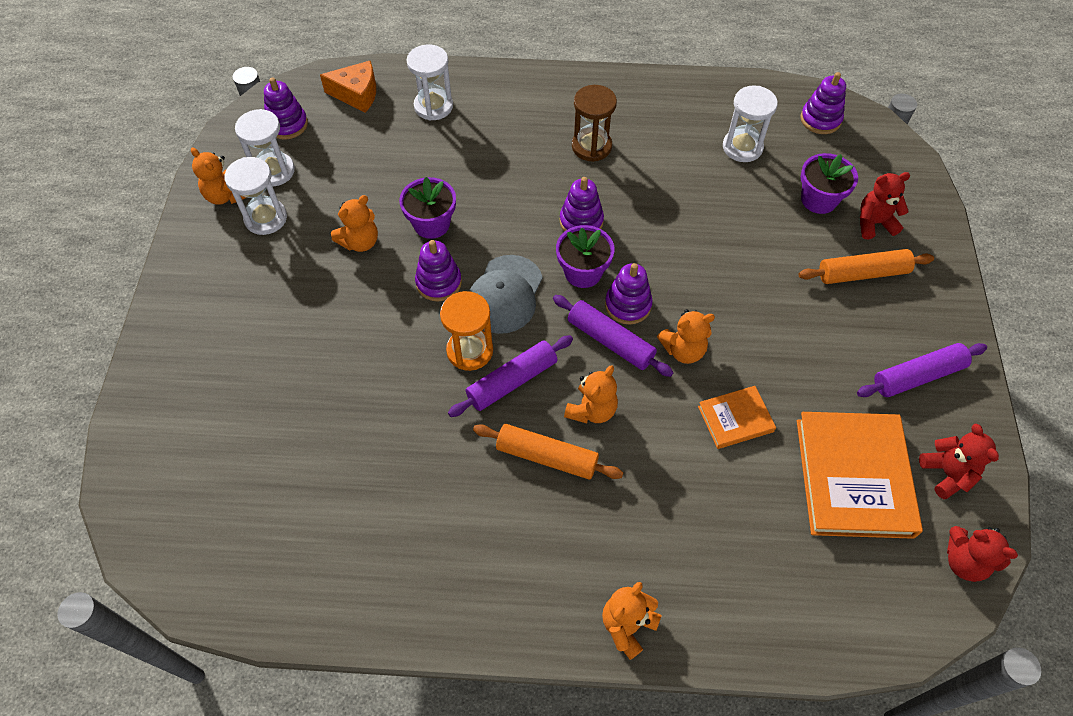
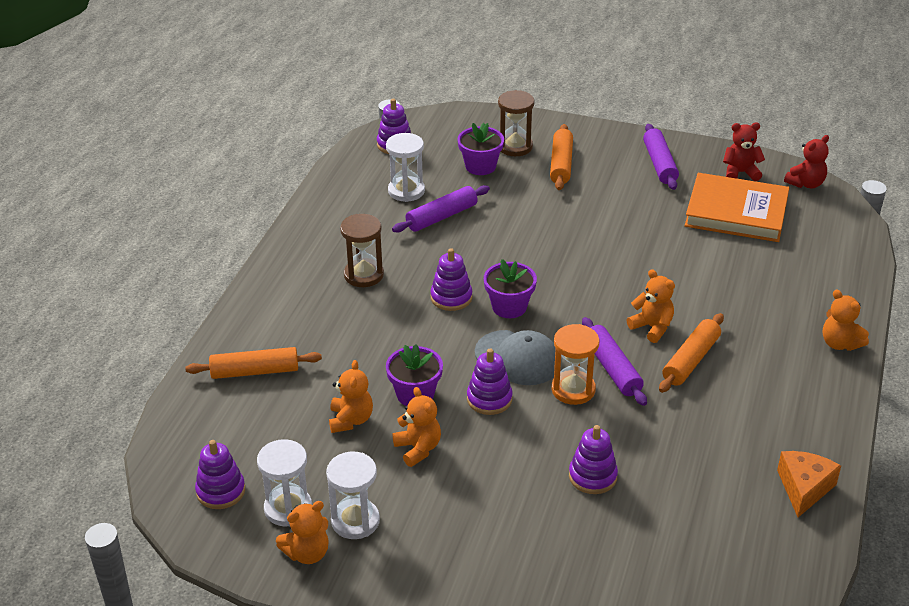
camera: 75 degrees left, 20 degrees down
orange cheese [320,61,376,113] -> orange cheese moved to [777,451,841,517]
white hourglass [407,44,453,121] -> orange rolling pin [185,347,322,379]
purple rolling pin [553,295,674,377] -> purple rolling pin moved to [392,185,490,233]
purple stacking toy [605,263,653,325] -> purple stacking toy moved to [569,425,618,494]
orange teddy bear [657,309,715,364] -> orange teddy bear moved to [329,360,373,433]
orange book [698,386,776,449] -> none
red teddy bear [860,172,910,239] -> brown hourglass [498,90,535,156]

